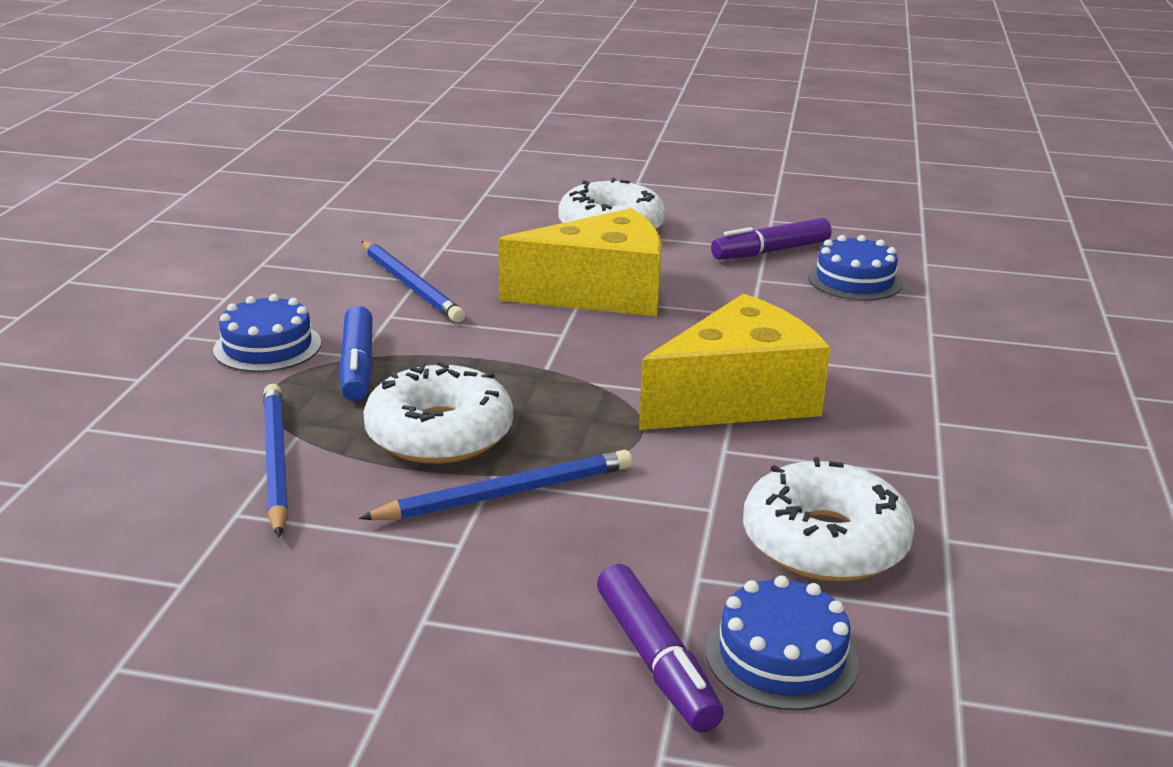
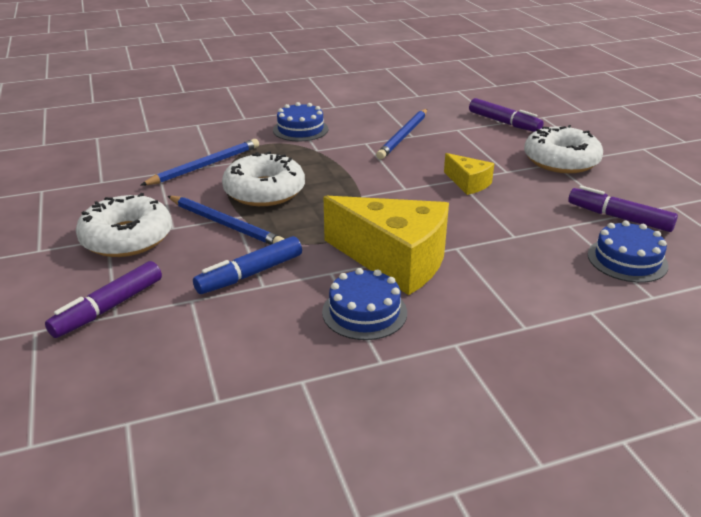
camera: 60 degrees right, 5 degrees up
blue marker [339,306,373,401] -> blue marker moved to [193,236,302,294]
yellow cheese [498,208,662,316] -> yellow cheese [444,153,494,195], size x0.49
blue cake [706,575,859,711] -> blue cake moved to [322,268,407,340]
white donut [743,457,915,582] -> white donut moved to [76,193,172,257]
none -> purple marker [469,98,544,132]

